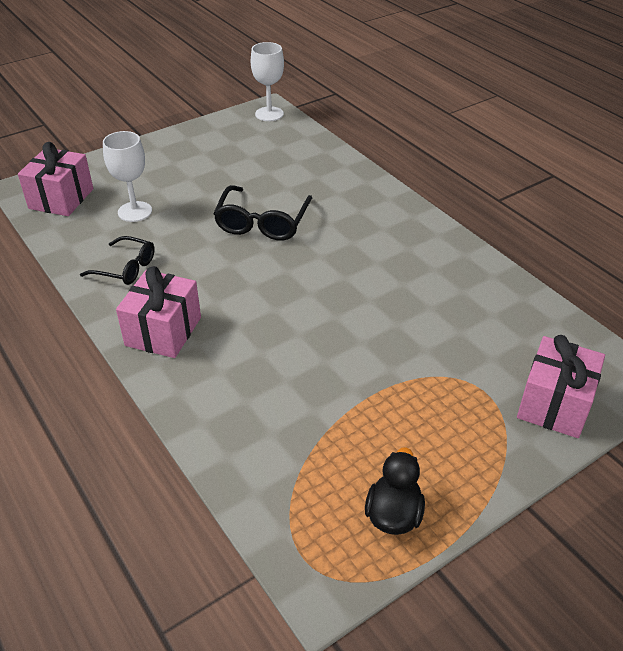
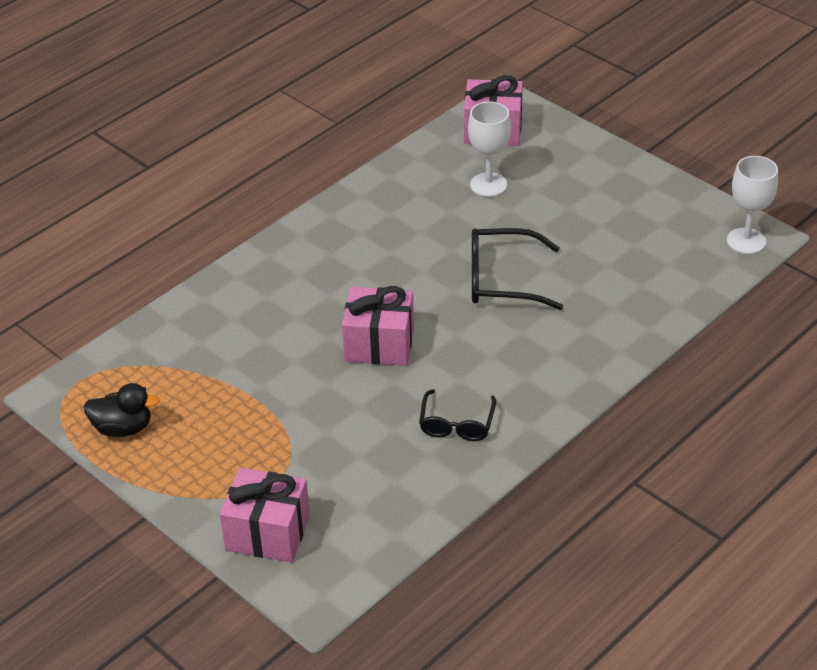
camera: 80 degrees right, 0 degrees up
black glasses [80,236,155,285] -> black glasses moved to [419,389,496,441]
pink gift [116,266,201,358] -> pink gift moved to [342,286,414,366]

